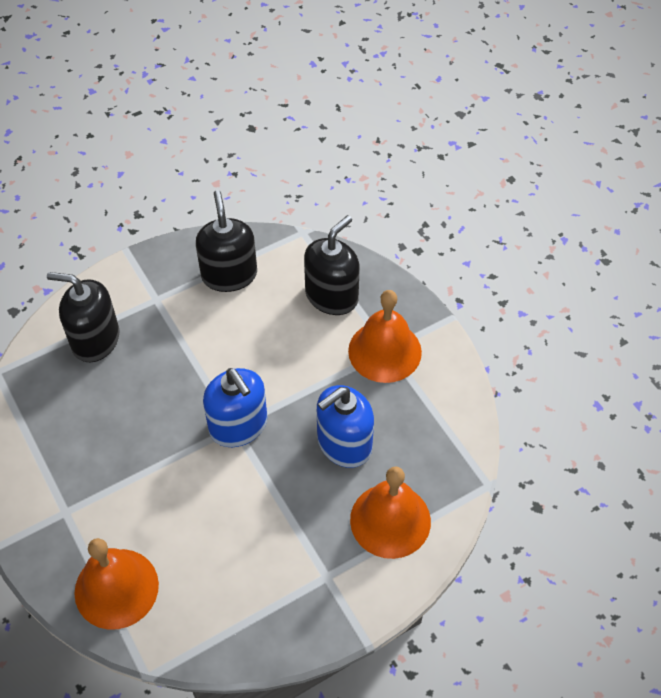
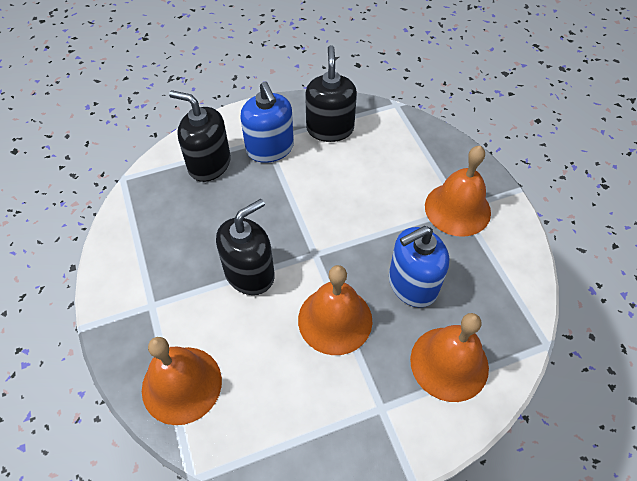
camera: 10 degrees right, 0 degrees up
blue soap dispenser [203,368,267,447] -> blue soap dispenser moved to [240,82,294,163]
black soap dispenser [304,215,360,315] -> black soap dispenser moved to [216,199,275,295]
none -> orange bell [298,265,372,355]

